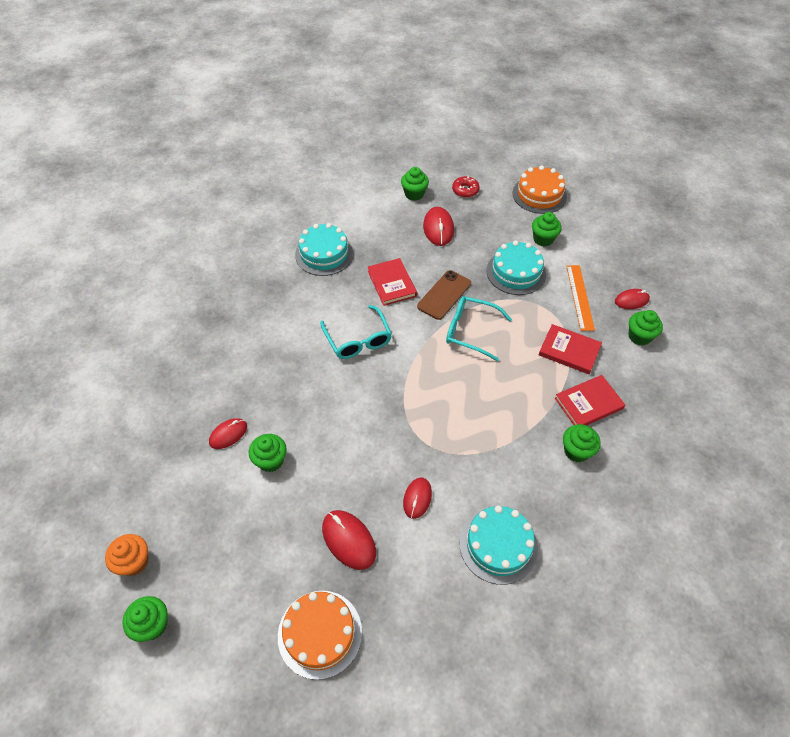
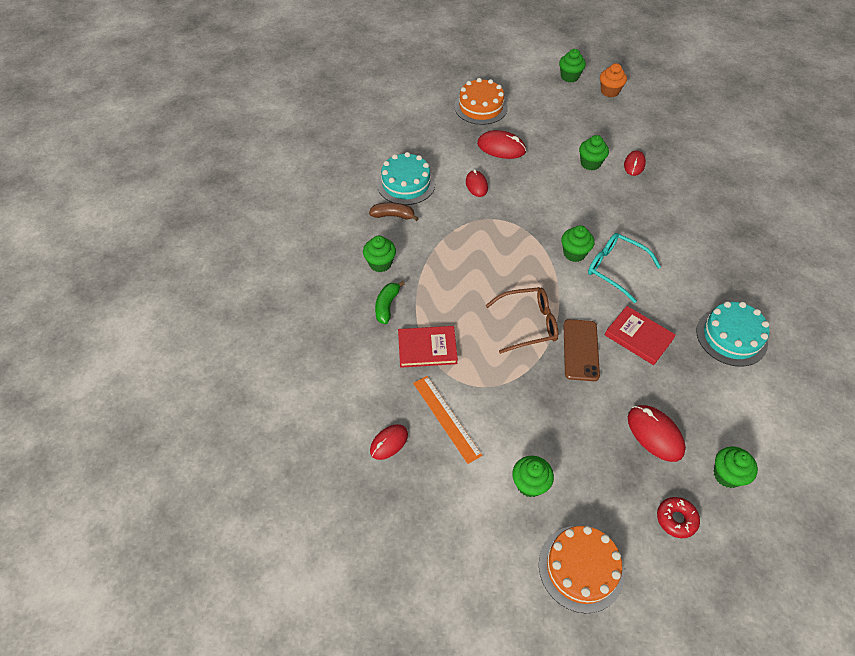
camera: 150 degrees right, 0 degrees up
turquoise glasses [446,296,512,361] -> brown glasses [486,287,558,354]
turquoise cake [487,241,546,295] -> none
red book [555,375,625,426] -> green banana [375,281,405,324]
green cupcake [629,310,663,346] -> green cupcake moved to [561,225,594,262]
none -> brown banana [369,202,419,221]

